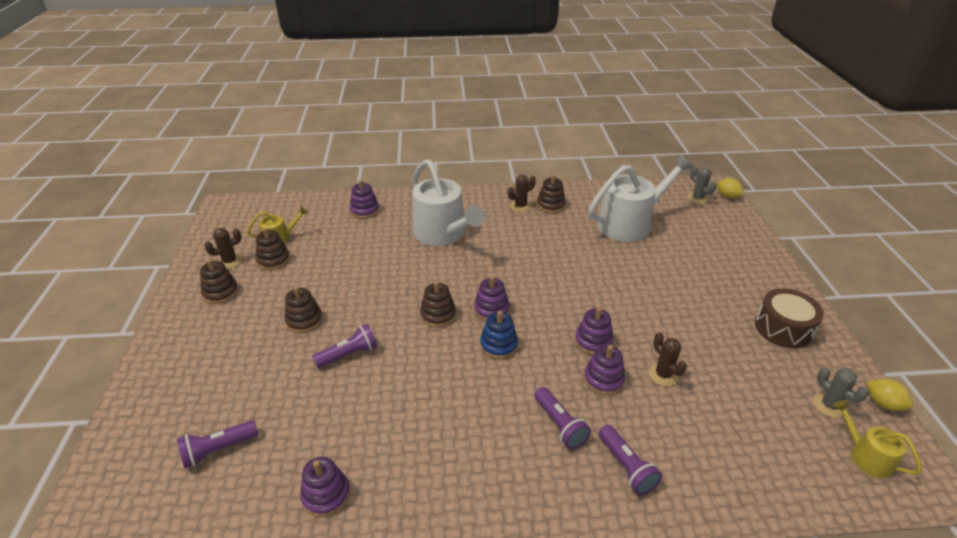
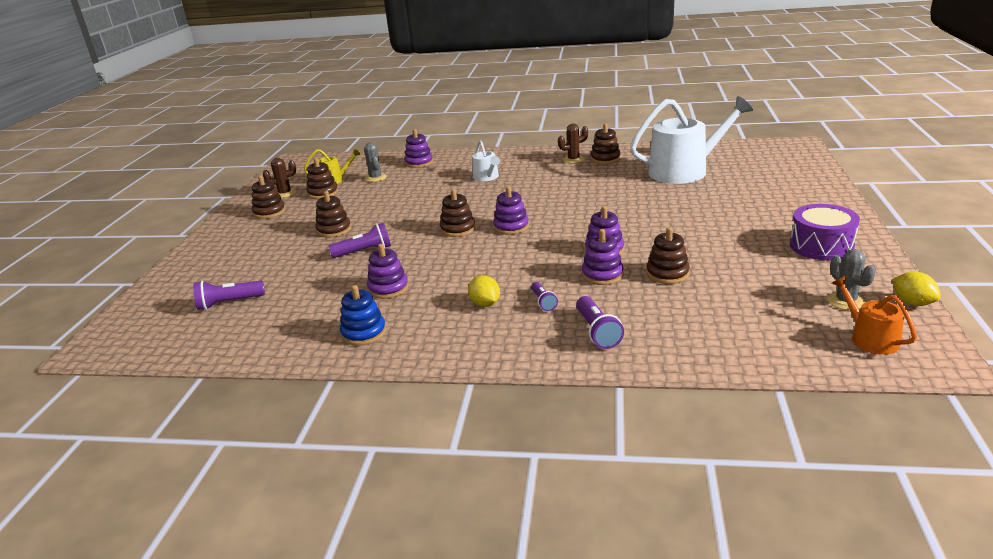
camera: 15 degrees right, 10 degrees down
purple stacking toy [300,457,350,517] -> purple stacking toy moved to [367,244,409,299]
white watering can [412,159,485,246] -> white watering can [472,140,500,181], size x0.48
blue stacking toy [480,311,518,359] -> blue stacking toy moved to [340,285,386,346]
purple flashlight [534,387,591,449] -> purple flashlight [531,282,558,311], size x0.63
brown cactus [649,333,687,386] -> brown stacking toy [646,227,690,284]
grey cactus [687,167,716,204] -> grey cactus moved to [364,143,387,182]
yellow lemon [717,178,744,199] -> yellow lemon moved to [468,275,500,307]
brown drum [755,289,824,348] -> purple drum [790,204,860,261]
yellow watering can [833,400,922,478] -> orange watering can [832,276,917,355]

